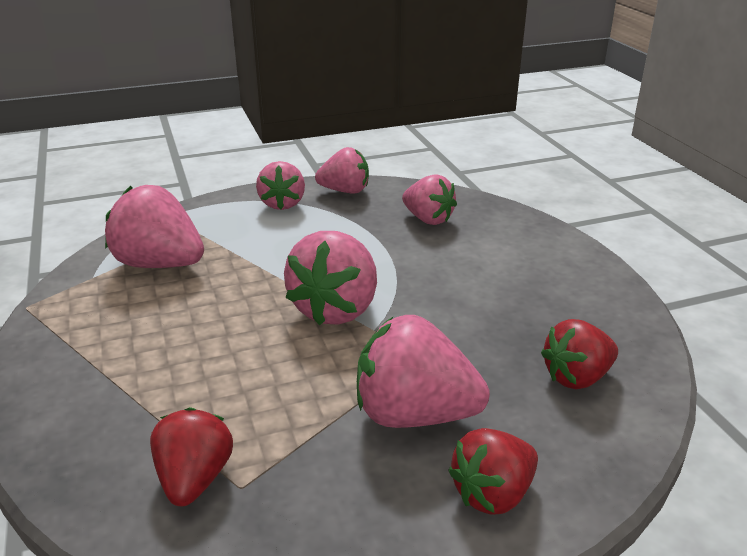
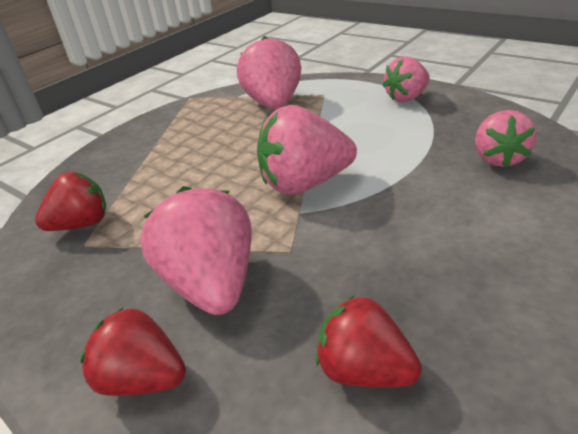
camera: 60 degrees right, 5 degrees up
pink strawberry [315,147,369,193] -> none

